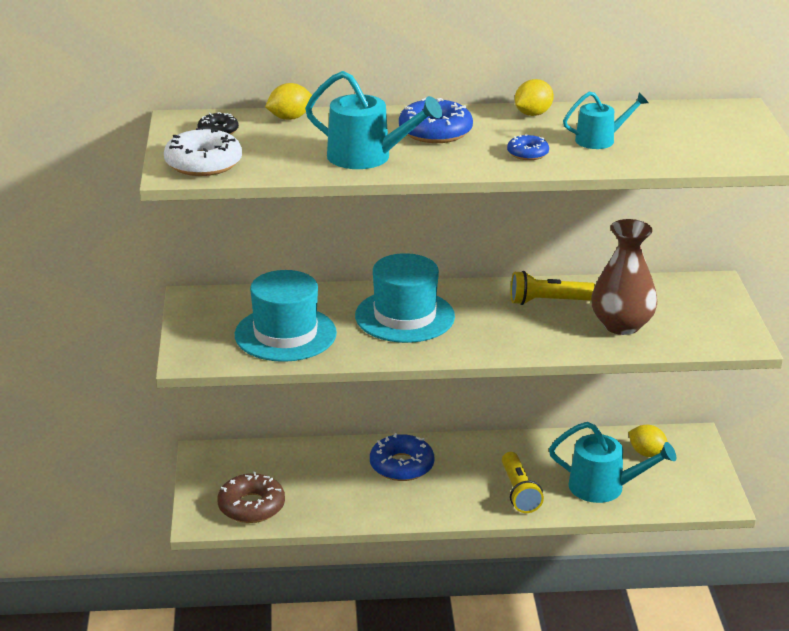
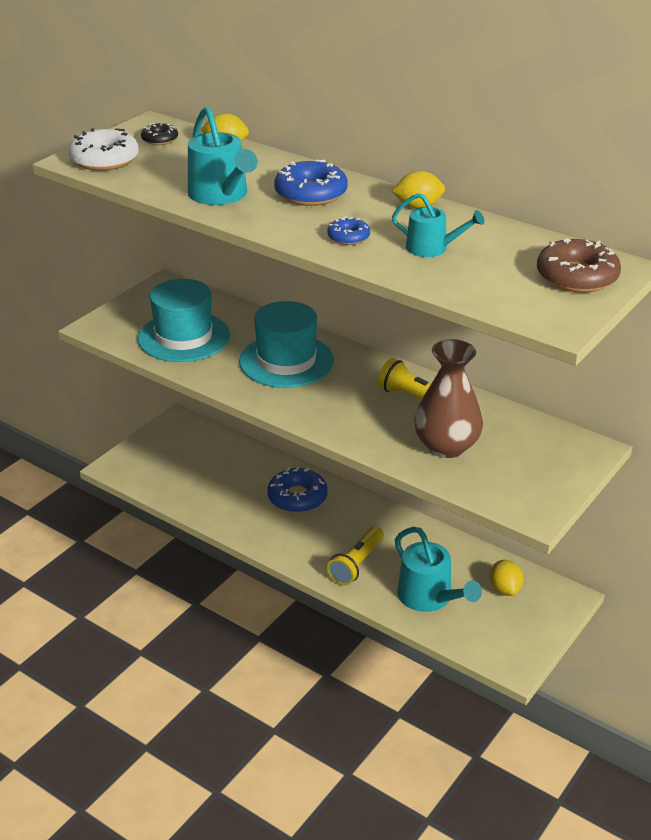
camera: 40 degrees right, 5 degrees up
brown donut [217,472,285,523] -> brown donut moved to [537,238,621,293]

